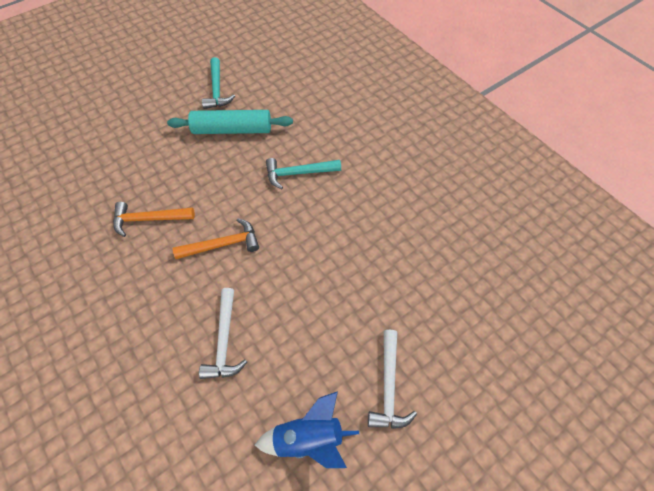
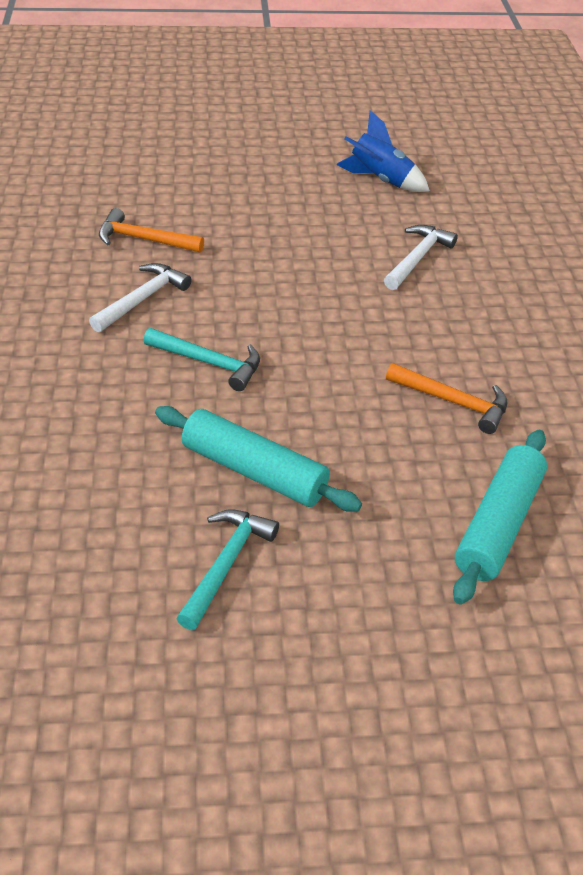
camera: 150 degrees left, 15 degrees down
orange hammer [173,218,259,259] -> orange hammer moved to [99,208,204,253]
white hammer [368,330,417,429] -> white hammer moved to [89,263,191,332]
none -> turquoise rolling pin [453,430,547,604]

